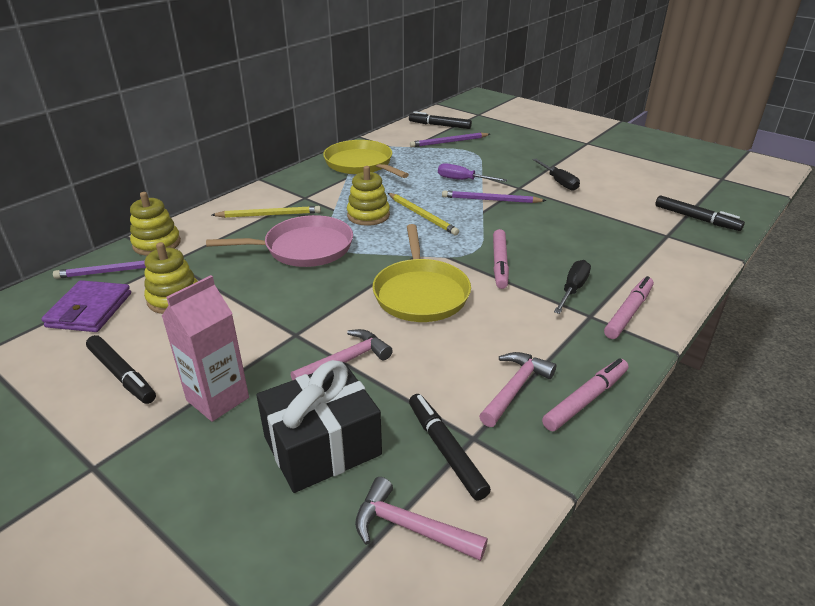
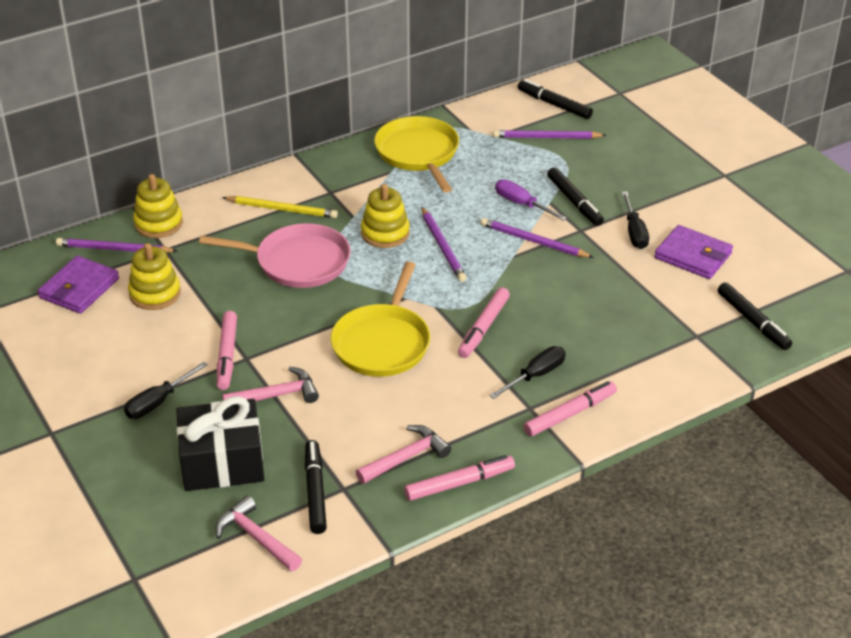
camera: 20 degrees right, 5 degrees up
black marker [86,335,156,404] -> black marker moved to [547,167,604,226]
pink carton [162,275,249,422] -> black screwdriver [124,362,208,419]
yellow pencil [388,193,459,235] -> purple pencil [422,207,466,282]
none -> pink marker [217,311,237,390]
none -> purple wallet [654,225,733,279]

